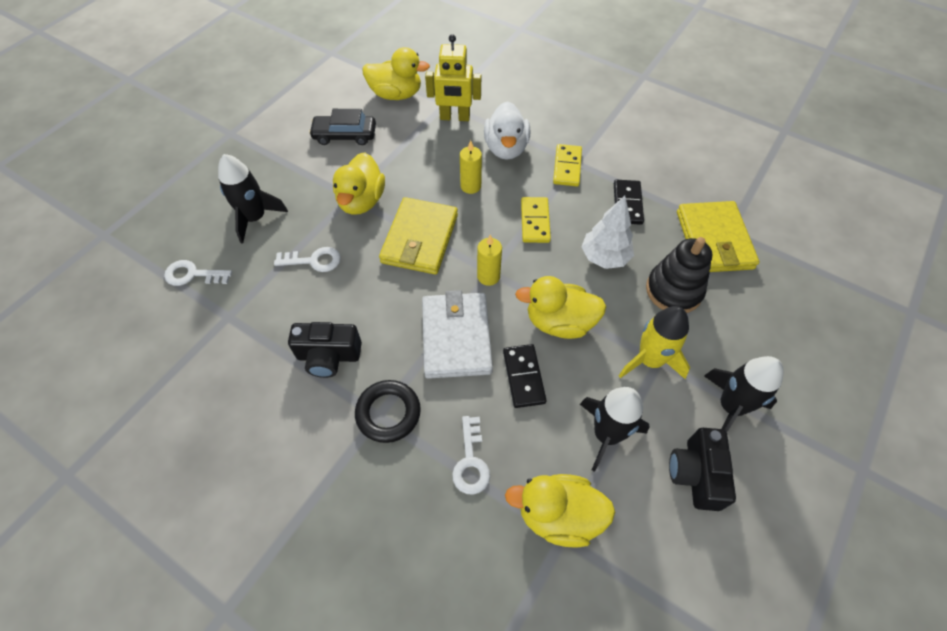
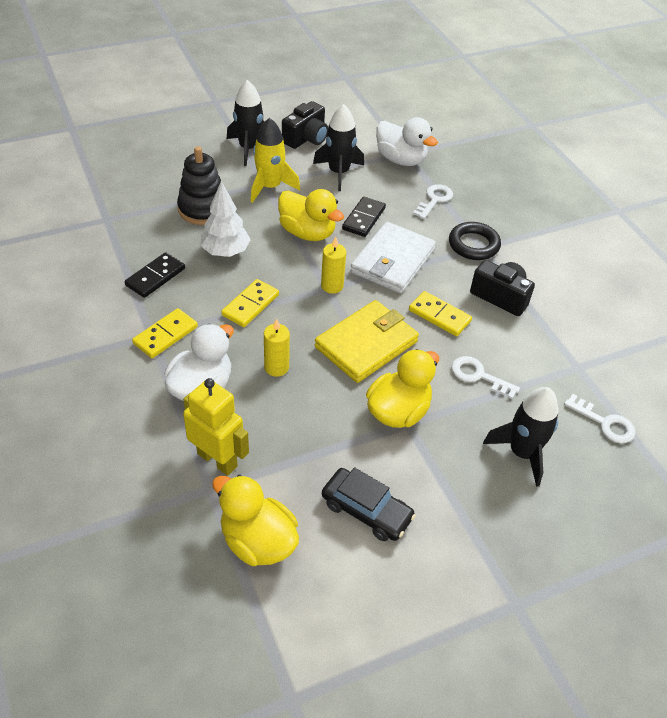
camera: 150 degrees left, 10 degrees down
yellow duck [505,474,615,548] -> white duck [376,117,438,166]
yellow wallet [677,201,759,272] -> none
none -> yellow domino [409,291,472,336]

